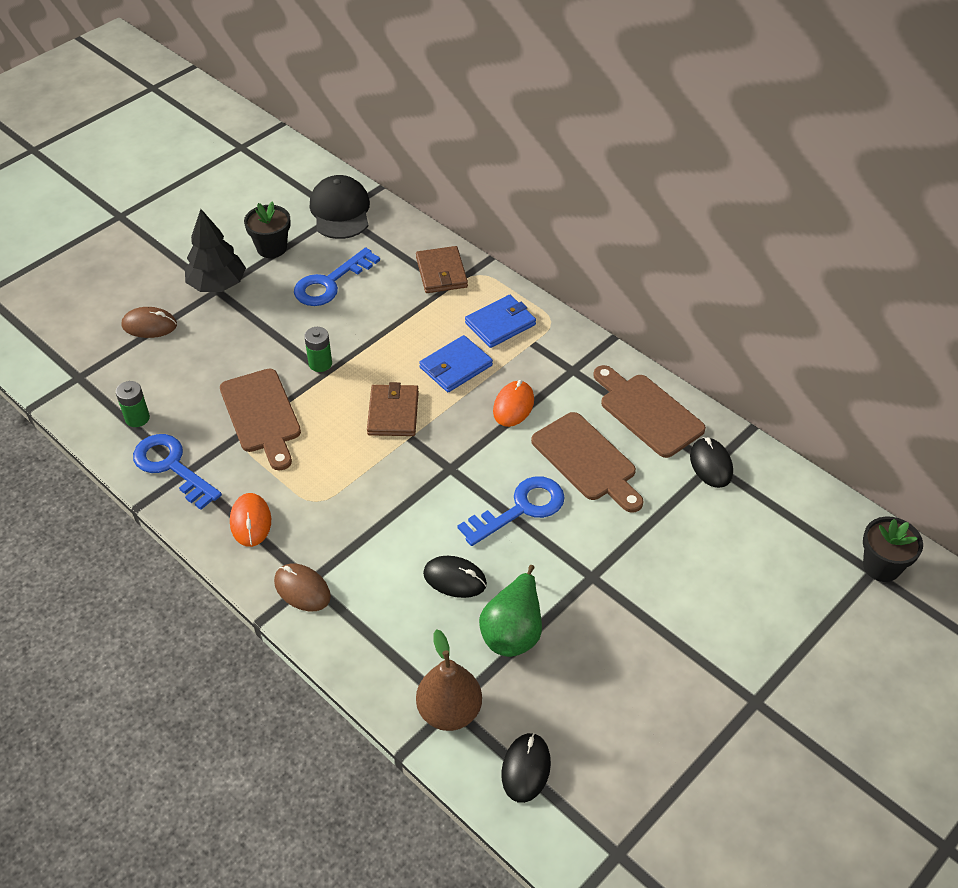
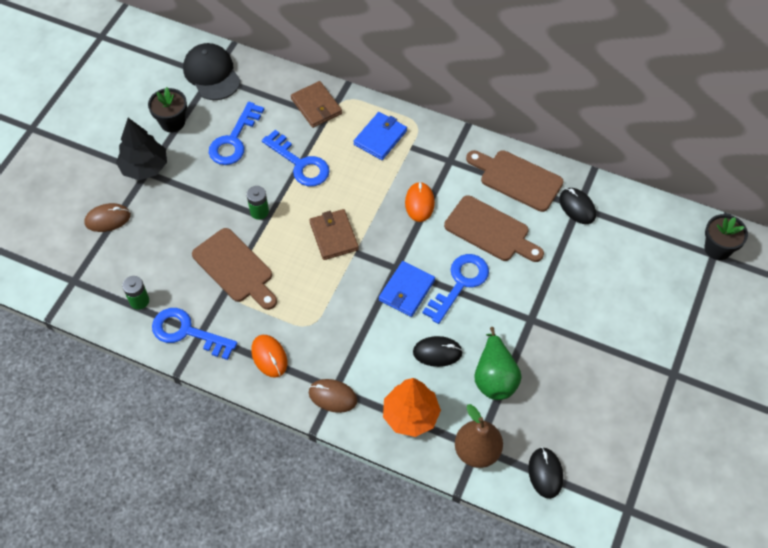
camera: 20 degrees left, 10 degrees up
blue wallet [419,335,493,392] -> blue wallet moved to [379,261,435,317]
none -> blue key [262,130,330,186]
none -> orange tree [383,378,441,437]

